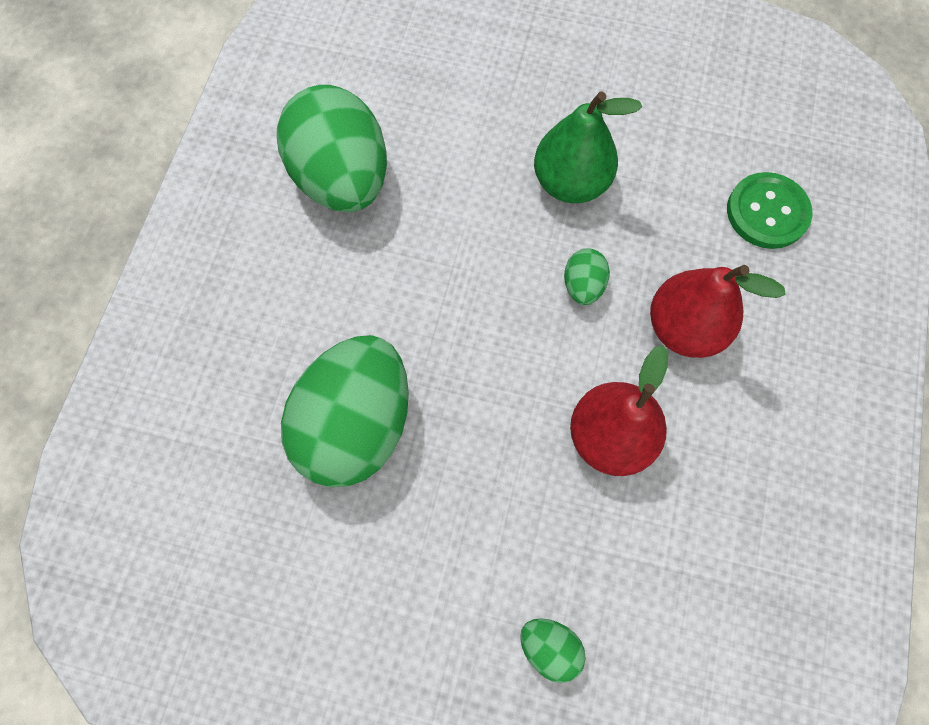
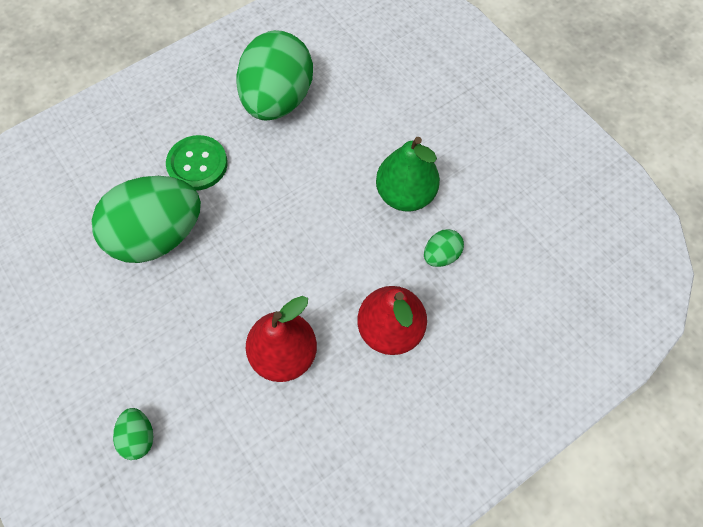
camera: 40 degrees right, 5 degrees down
green egg [564,248,610,305] -> green egg moved to [424,229,464,267]
green button [727,172,812,249] -> green button moved to [166,135,228,191]

